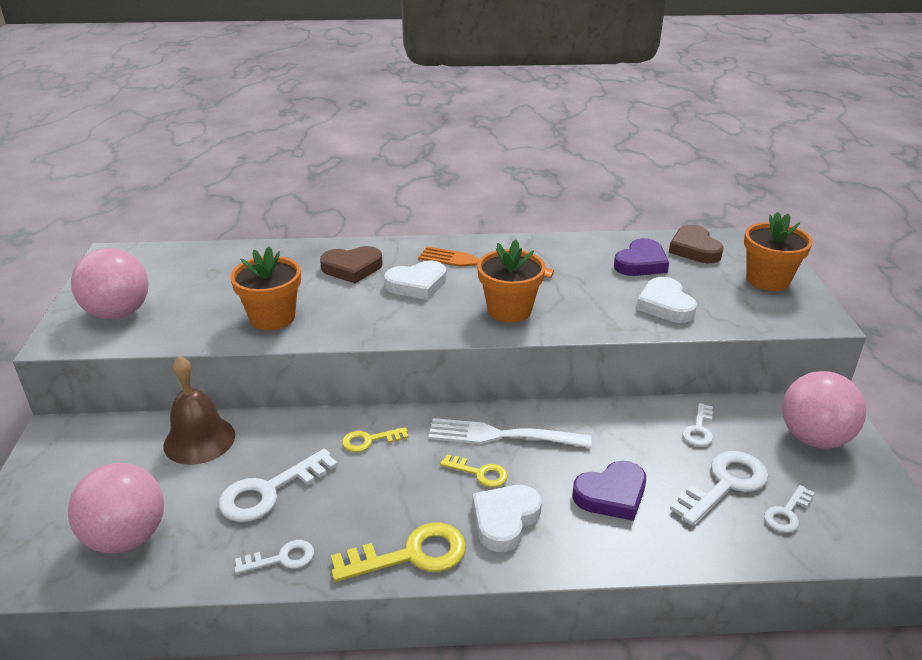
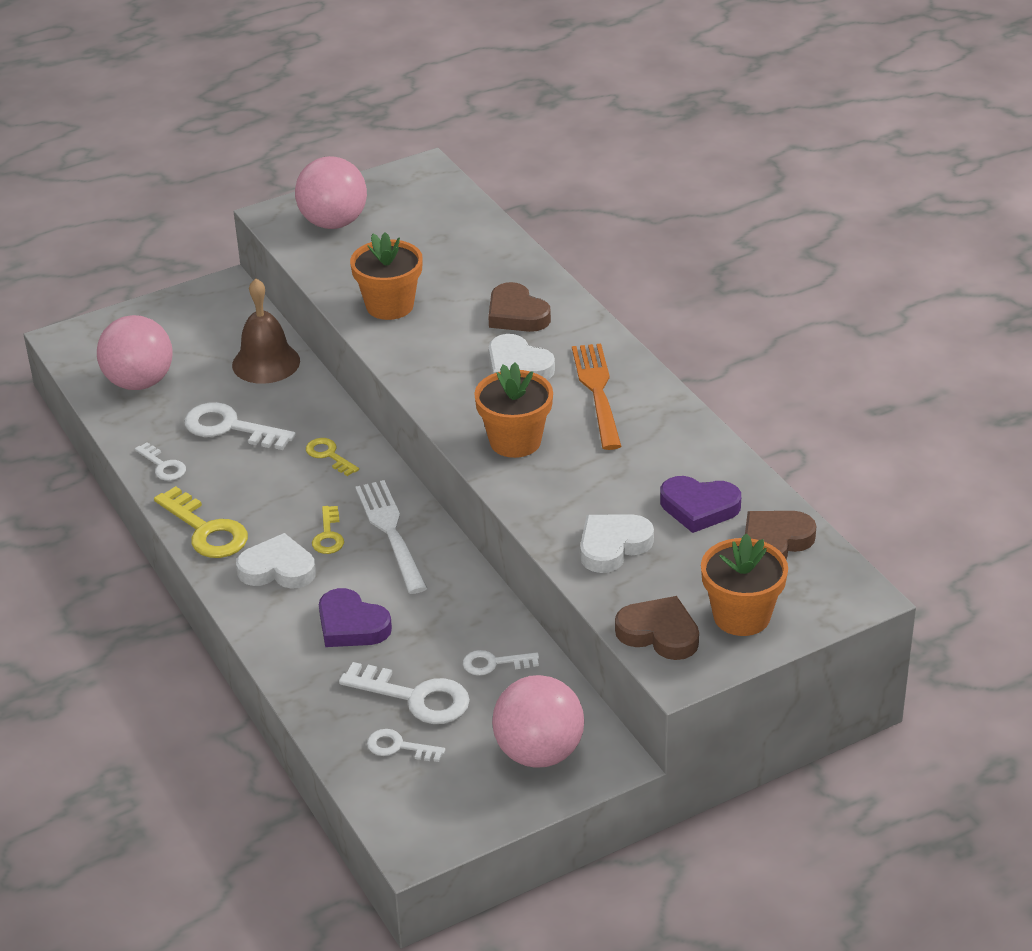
camera: 65 degrees right, 5 degrees up
none -> brown heart [615,596,699,660]

